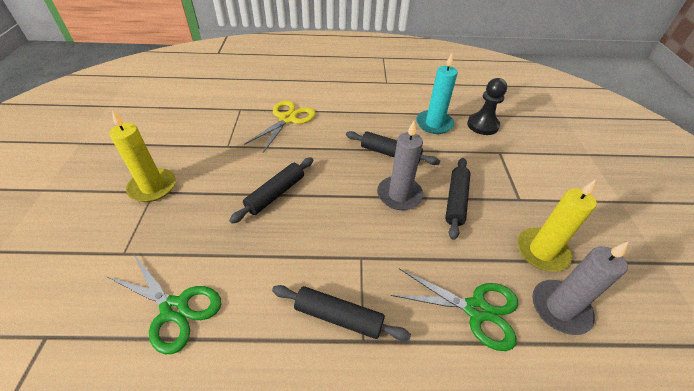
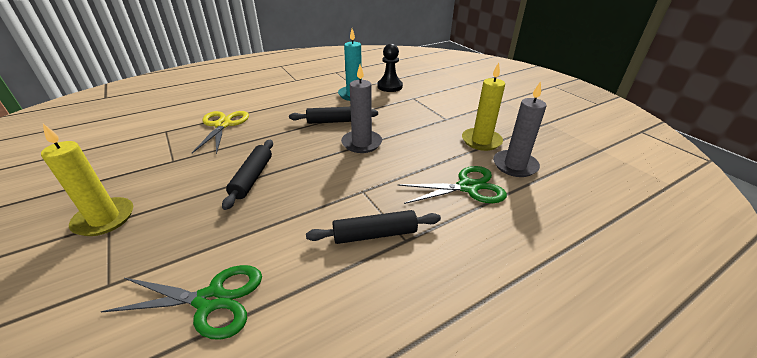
camera: 30 degrees left, 10 degrees down
black rolling pin [445,158,471,240] -> none

